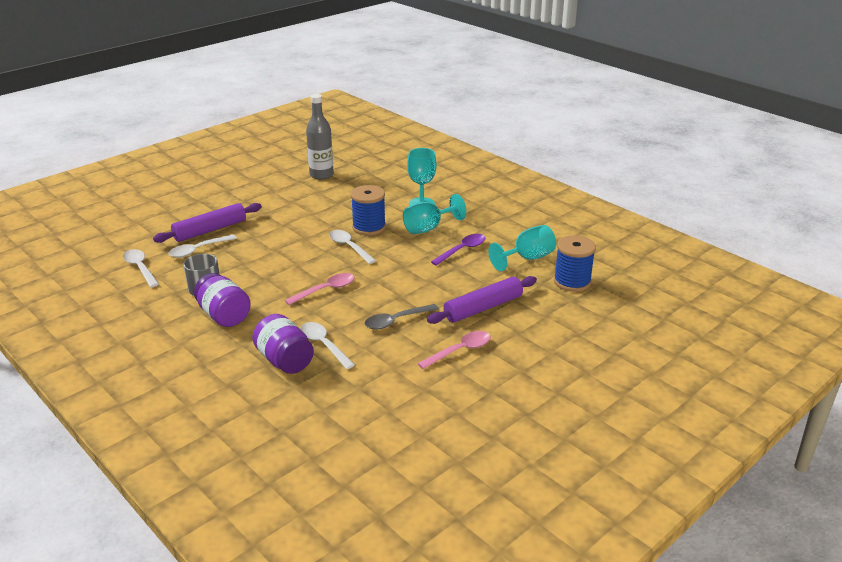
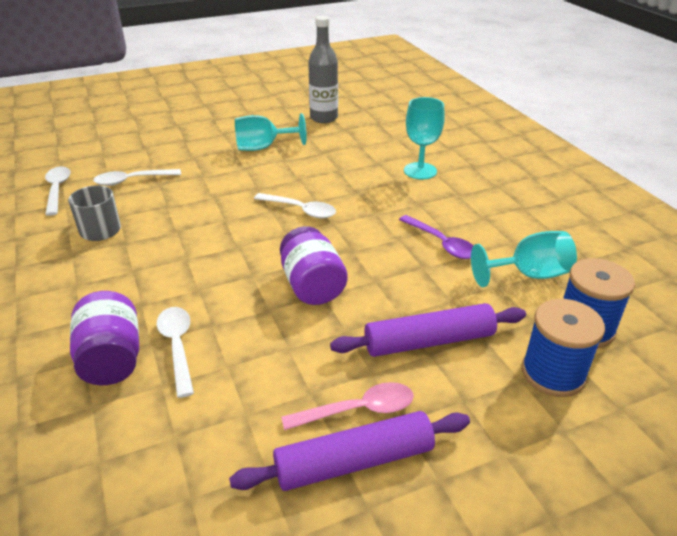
camera: 20 degrees right, 5 degrees up
purple rolling pin [153,203,262,243] -> purple rolling pin moved to [229,411,470,491]
purple jar [194,273,251,327] -> purple jar moved to [280,226,348,305]
pink spoon [285,273,354,305] -> none
white spoon [329,230,376,264] -> white spoon turned 135 degrees clockwise [254,193,336,219]
blue spool [351,185,386,236] -> blue spool moved to [522,299,605,397]
grey spoon [364,304,439,329] -> none
turquoise goblet [403,194,466,234] -> turquoise goblet moved to [235,113,307,151]
purple spoon [431,234,485,266] -> purple spoon turned 75 degrees clockwise [399,215,473,259]

